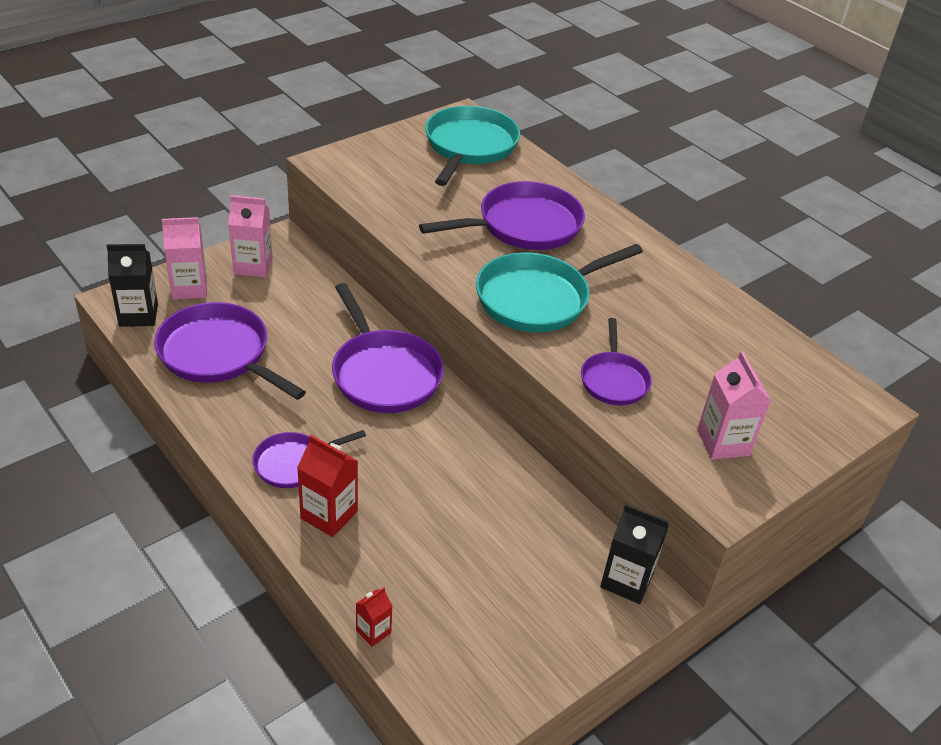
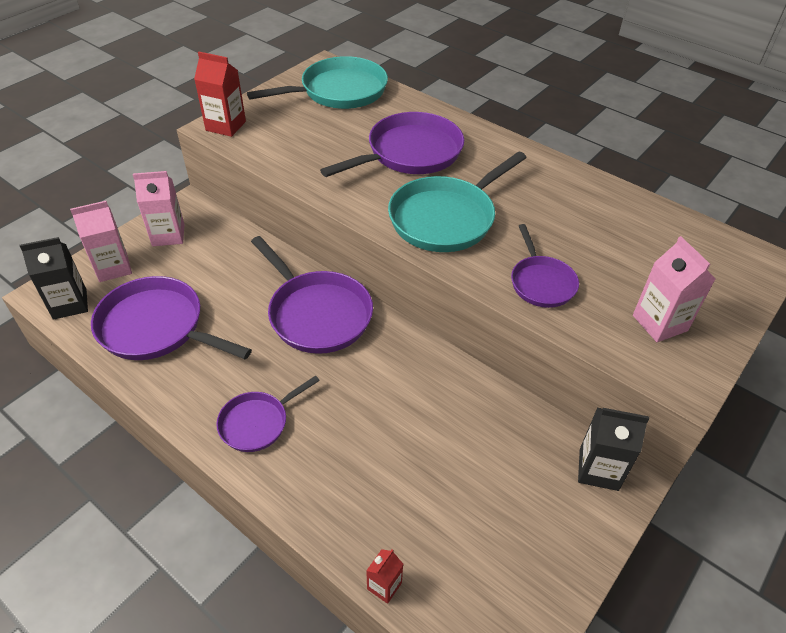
camera: 10 degrees left, 5 degrees up
red carton [297,435,358,537] -> red carton moved to [194,52,246,137]
turquoise pan [425,106,520,186] -> turquoise pan turned 60 degrees clockwise [247,56,388,109]

